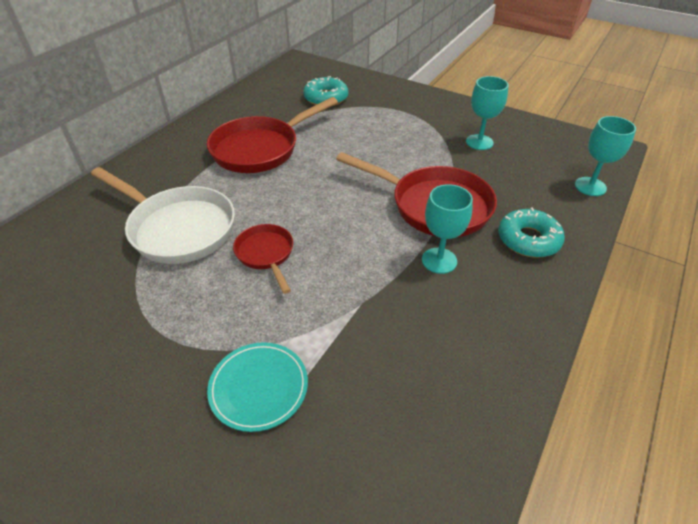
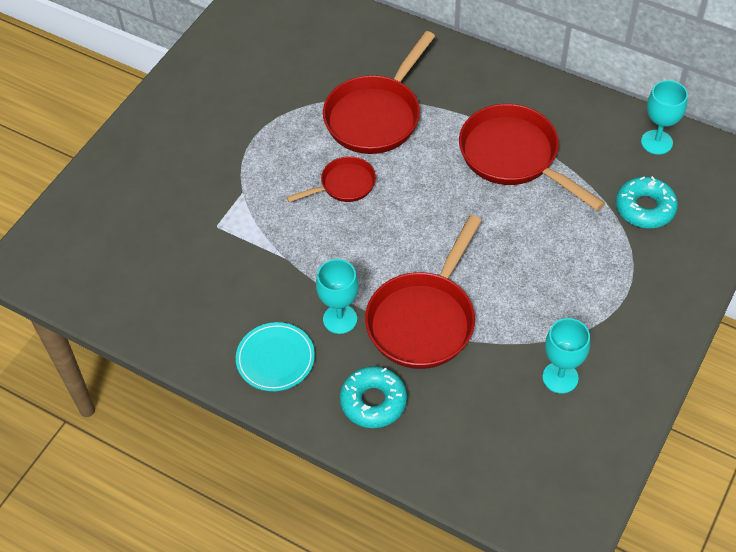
camera: 90 degrees right, 10 degrees up
white pan [91,167,235,264] -> red pan [323,31,435,154]
turquoise plate [207,342,308,432] -> turquoise plate moved to [236,322,315,391]
turquoise goblet [575,116,636,196] -> turquoise goblet moved to [641,80,688,155]

